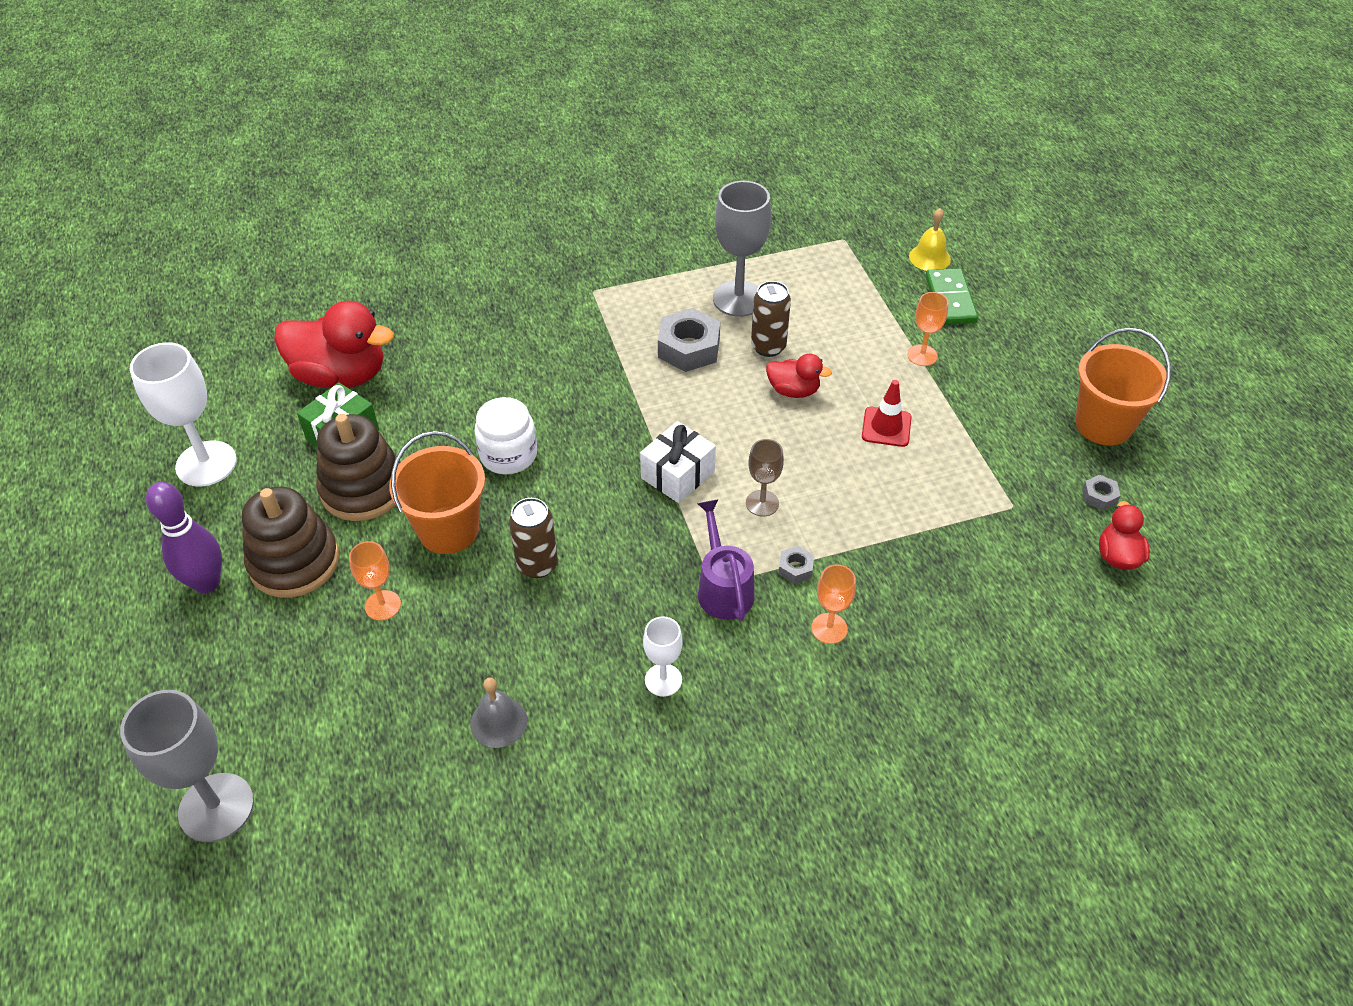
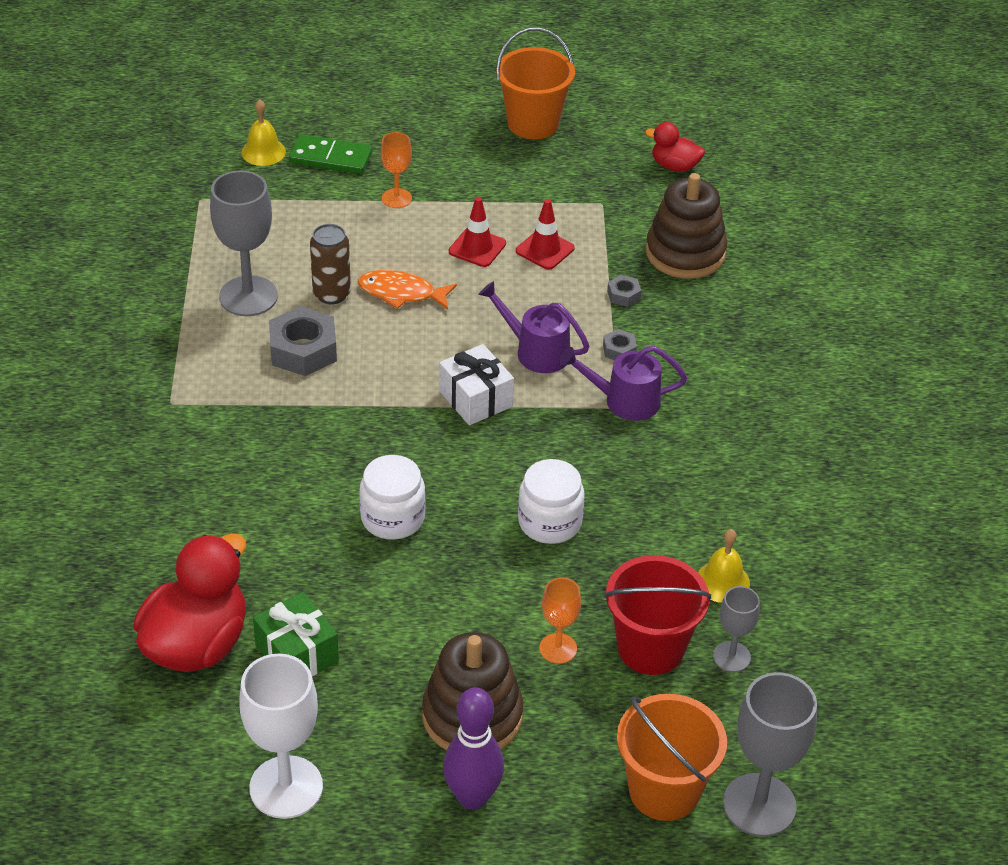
camera: 75 degrees left, 5 degrees down
brown stacking toy [316,414,400,521] -> brown stacking toy moved to [646,173,727,279]
orange bucket [389,431,485,554] -> orange bucket moved to [617,694,727,821]
grey bell [470,677,527,748] -> yellow bell [698,529,750,603]
brown can [509,498,558,578] -> white jar [518,459,585,544]
white goblet [643,616,683,697] -> none
brown goblet [746,439,784,517] -> purple watering can [478,281,590,373]
red duck [766,354,832,398] -> orange fish [358,270,457,310]
orange goblet [811,564,856,644] -> none
grey nut [1082,475,1121,510] -> grey nut moved to [607,275,641,307]
none -> red traffic cone [516,199,575,270]
none -> red bucket [604,555,711,675]
none -> grey goblet [713,586,760,672]

